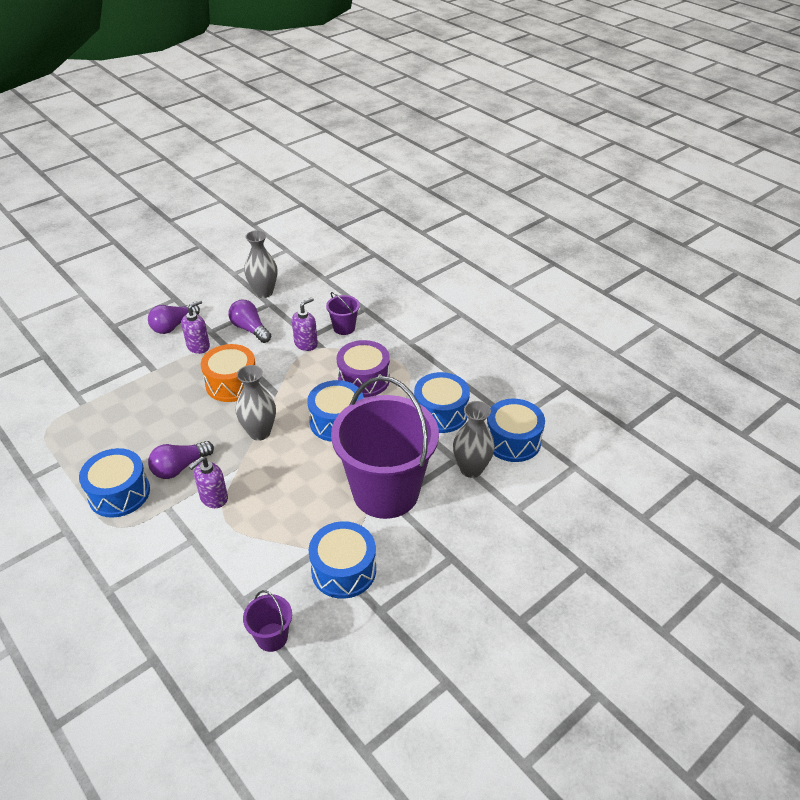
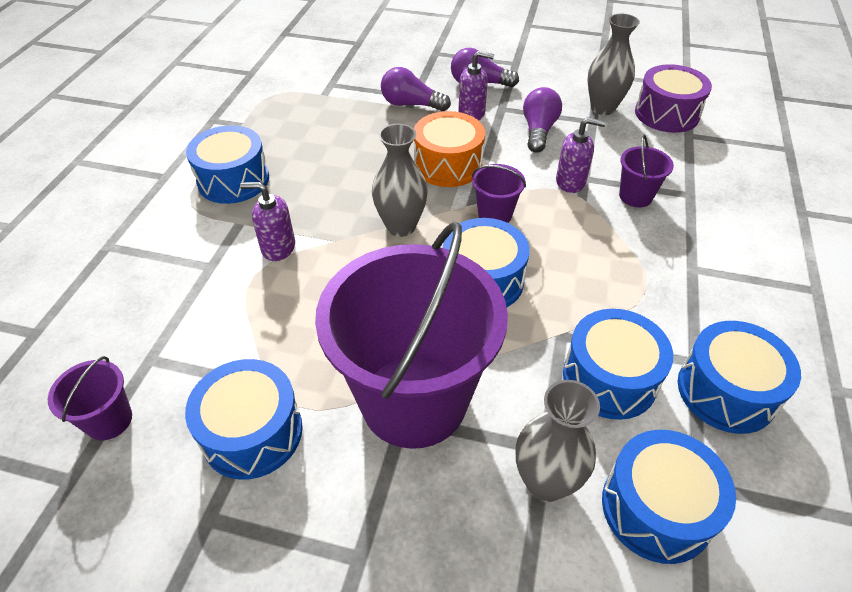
camera: 55 degrees right, 5 degrees up
purple light bulb [148,441,214,479] -> purple light bulb moved to [381,67,451,111]
purple drum [337,340,390,398] -> purple drum moved to [635,64,712,133]
none -> purple bucket [472,164,526,223]
none -> blue drum [678,321,801,434]

